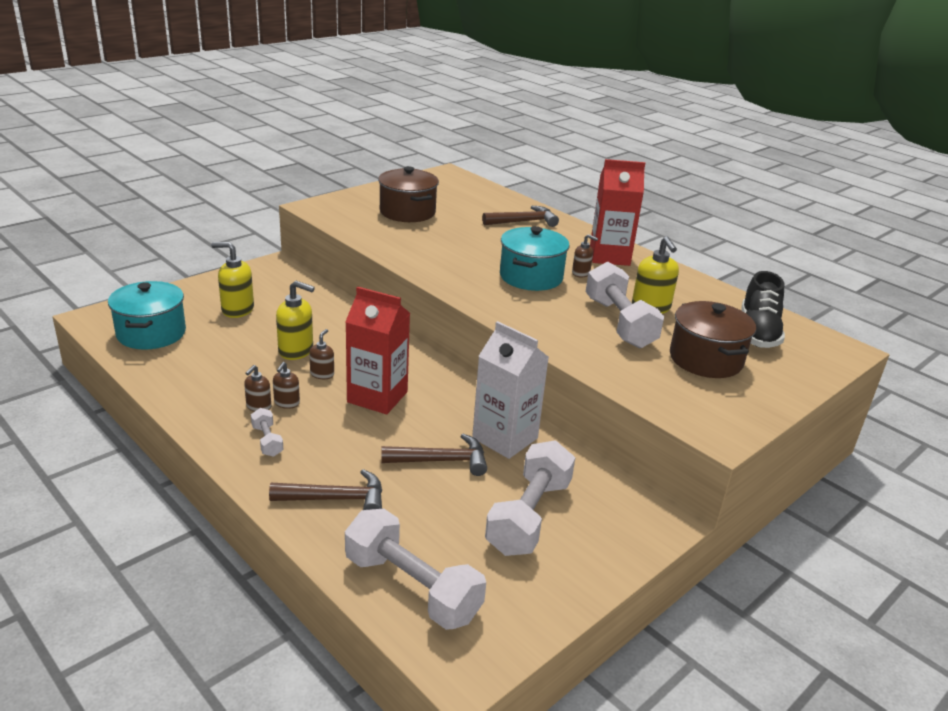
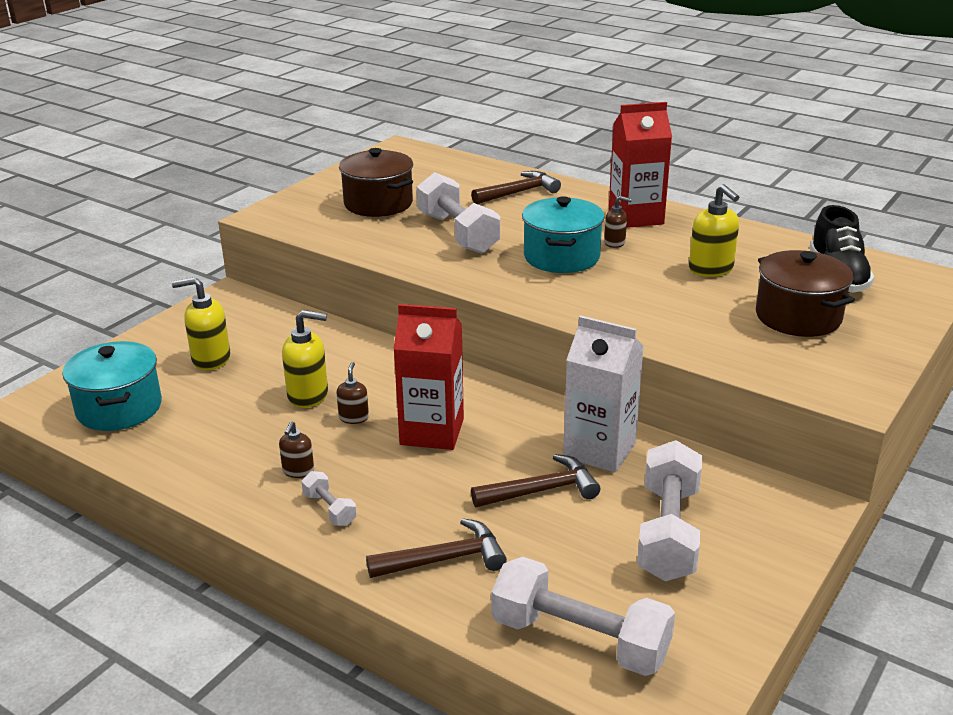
camera: 10 degrees left, 0 degrees up
brown soap dispenser [273,362,300,409] -> none
white dumbbell [586,261,664,349] -> white dumbbell moved to [417,172,500,254]

